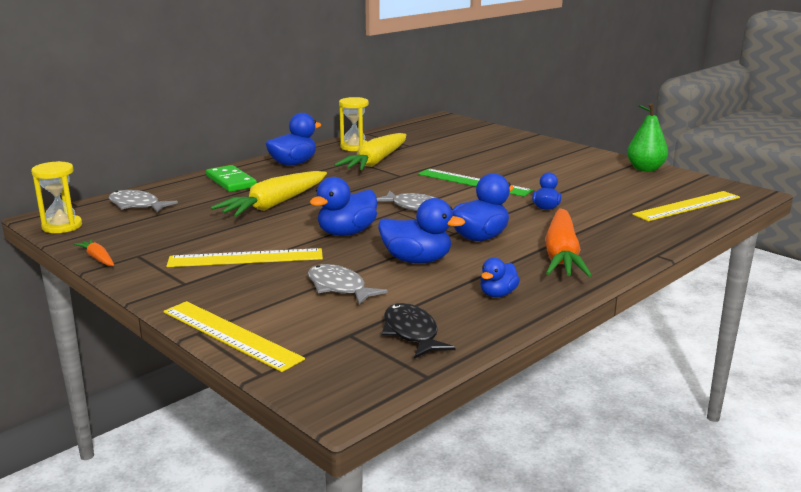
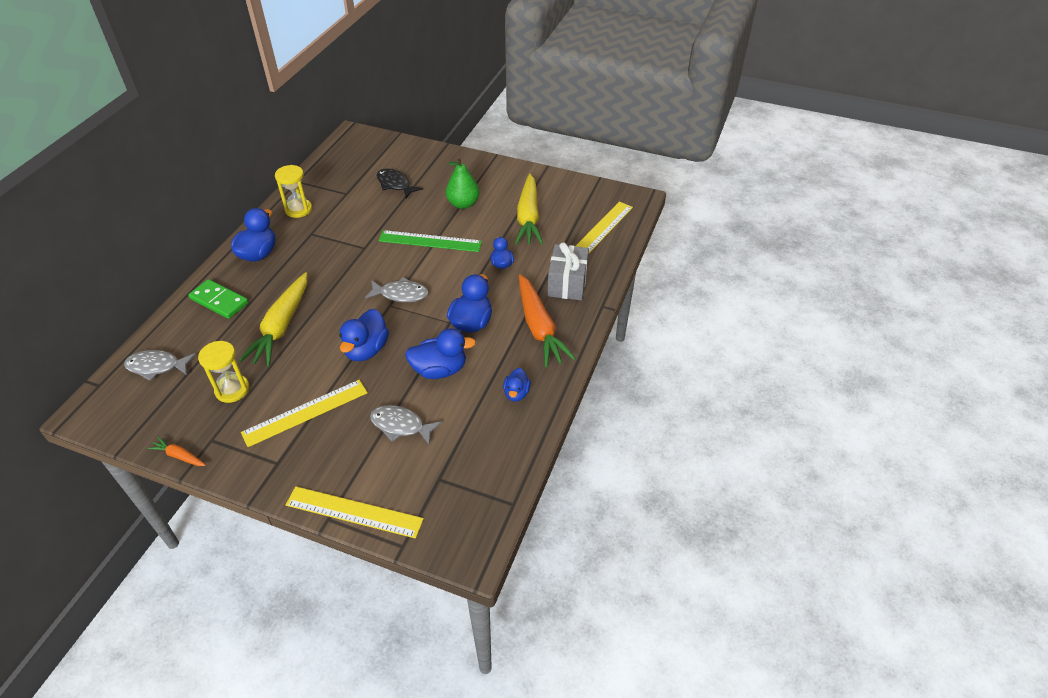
camera: 25 degrees left, 25 degrees up
yellow hourglass [31,161,82,233] -> yellow hourglass moved to [198,341,249,403]
yellow carrot [334,133,406,170] -> yellow carrot moved to [515,174,543,245]
black fish [382,303,456,359] -> black fish moved to [377,168,423,198]
green pear [627,103,668,172] -> green pear moved to [446,157,479,209]
none -> grey gift [548,242,589,300]

